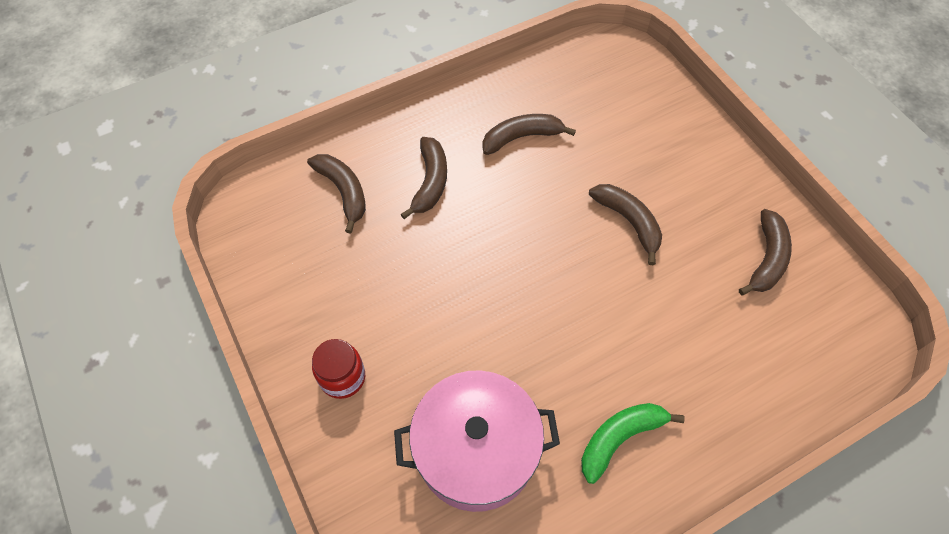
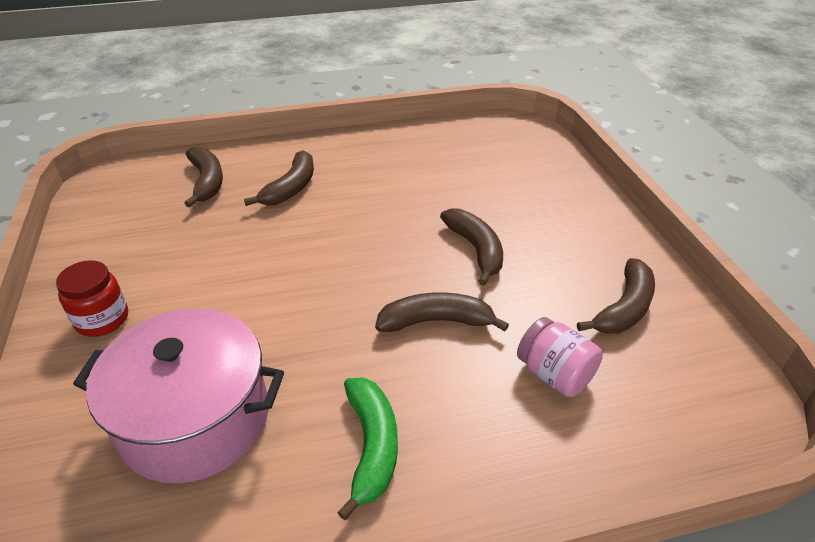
camera: 15 degrees right, 20 degrees down
brown banana [482,114,576,155] -> brown banana moved to [375,292,509,332]
green banana [581,403,685,484] -> green banana turned 105 degrees clockwise [337,377,398,520]
none -> pink jar [517,317,603,397]

